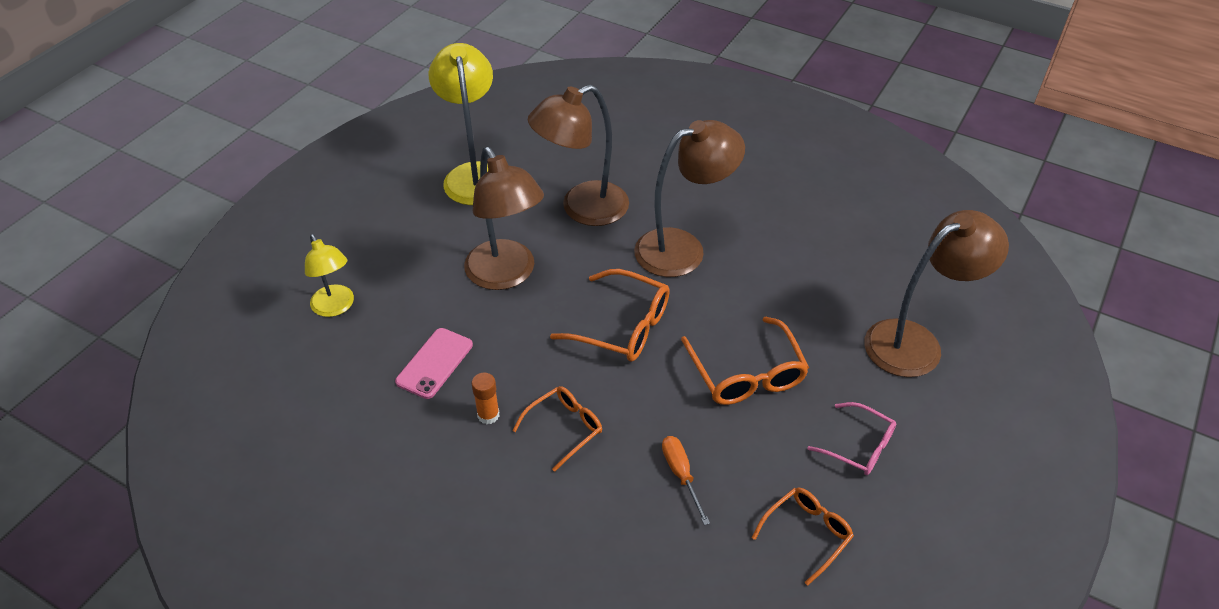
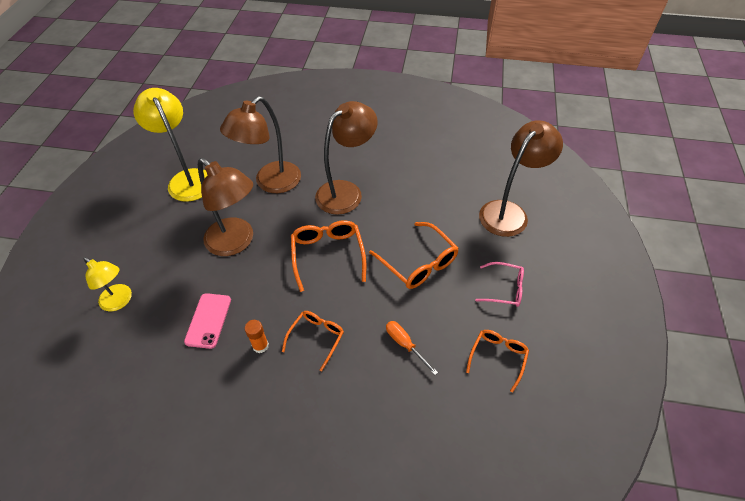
camera: 20 degrees left, 5 degrees up
orange glasses [550,269,670,362] -> orange glasses turned 105 degrees counterclockwise [291,220,366,292]

